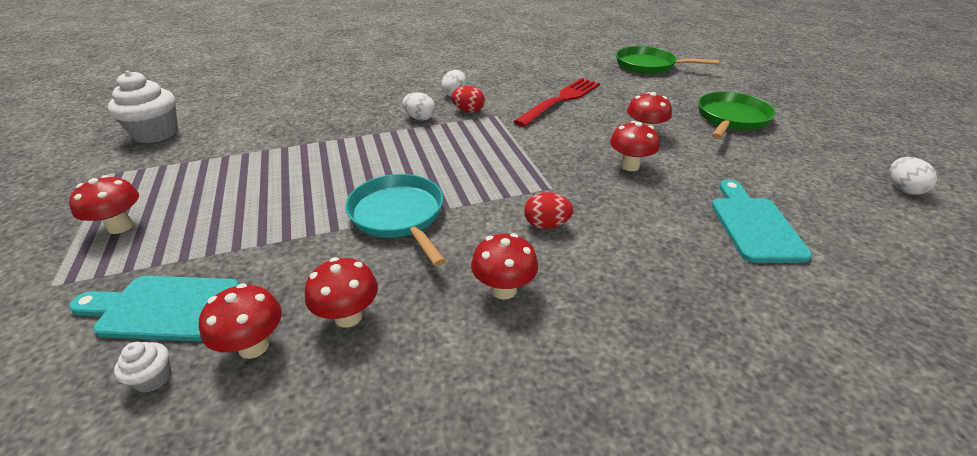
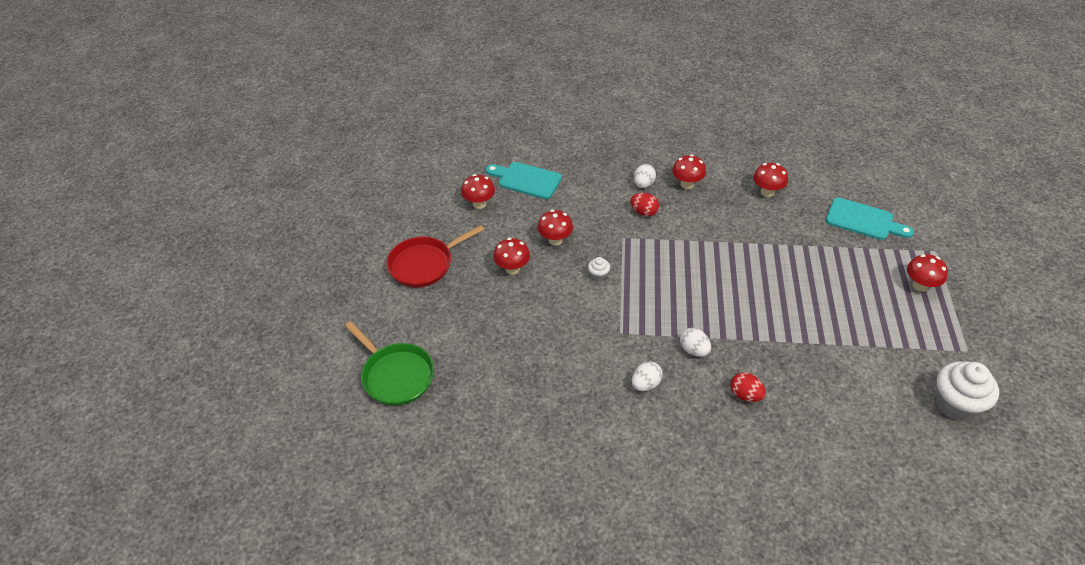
camera: 155 degrees left, 10 degrees up
white cupcake [114,342,171,393] -> white cupcake moved to [588,257,610,281]
red mushroom [199,283,282,359] -> red mushroom moved to [461,174,495,209]
turquoise pan [345,174,446,266] -> none
red egg [451,86,485,113] -> red egg moved to [730,372,766,402]
red fork [513,78,600,127] -> none
green pan [698,92,776,139] -> red pan [386,225,484,287]
turquoise cutting board [712,180,812,263] -> turquoise cutting board turned 90 degrees clockwise [486,162,562,199]
white egg [890,157,937,195] -> white egg moved to [634,164,656,188]

